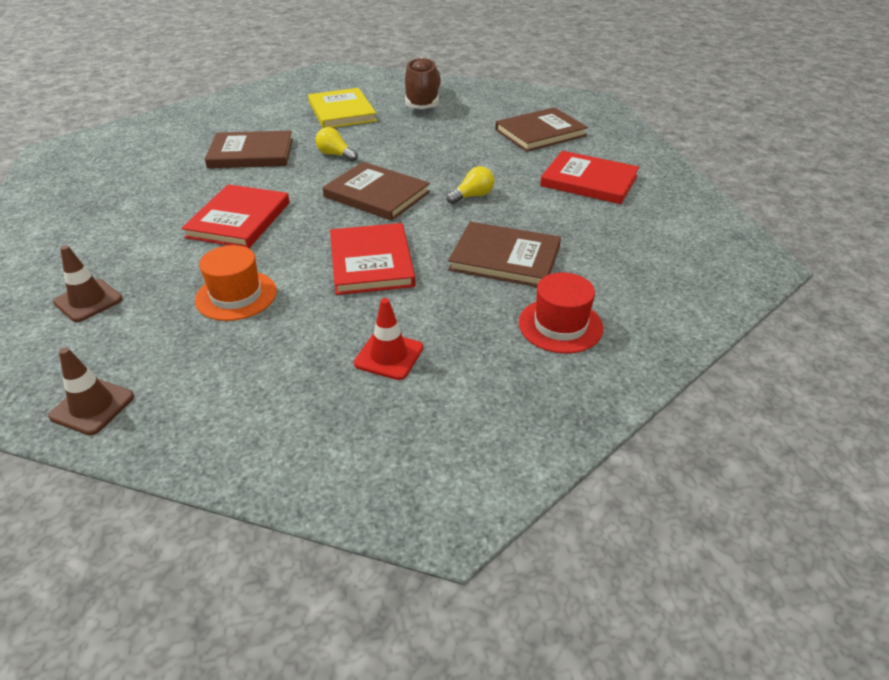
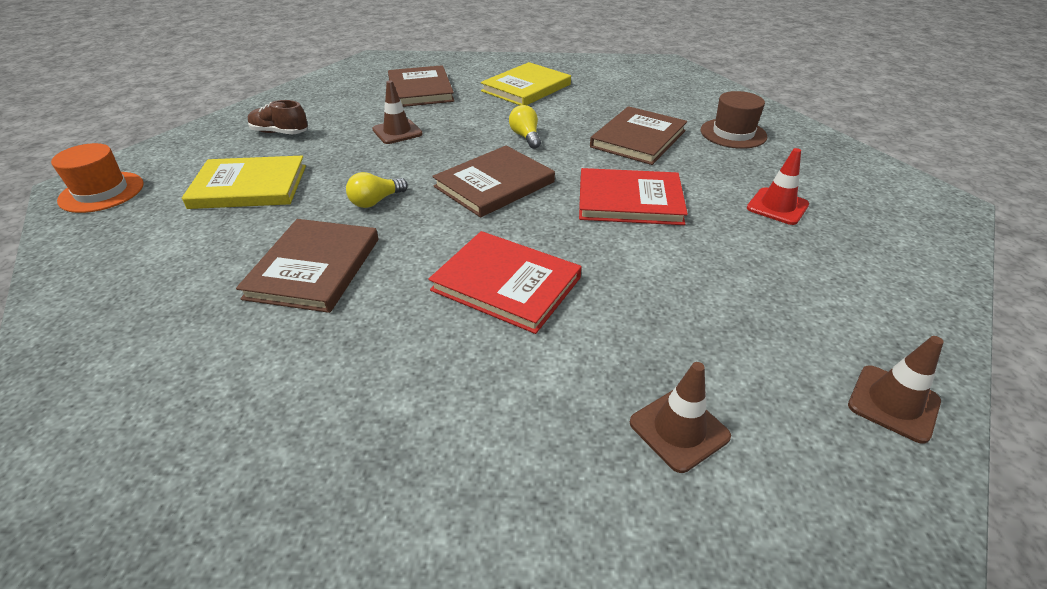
camera: 75 degrees left, 0 degrees up
orange hat [195,245,277,321] -> orange hat moved to [51,143,144,213]
brown shoe [405,57,442,109] -> brown shoe [248,100,308,134], size x0.59
red hat [519,272,603,353] -> brown hat [701,91,767,149]
red book [540,151,639,204] -> yellow book [481,62,571,105]
none -> brown traffic cone [372,80,423,144]

